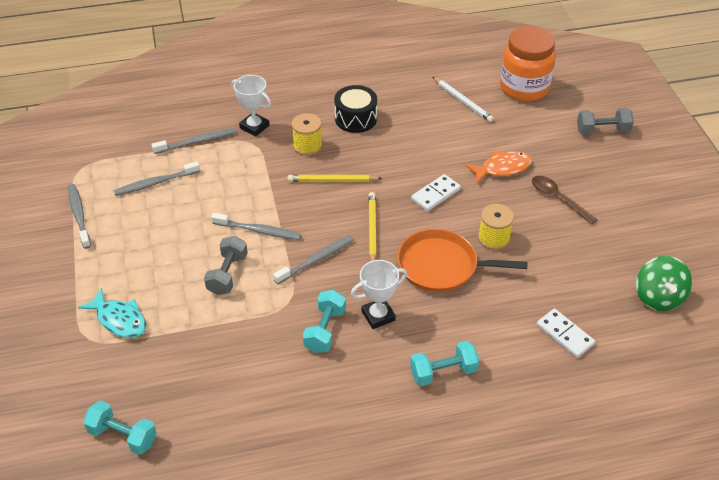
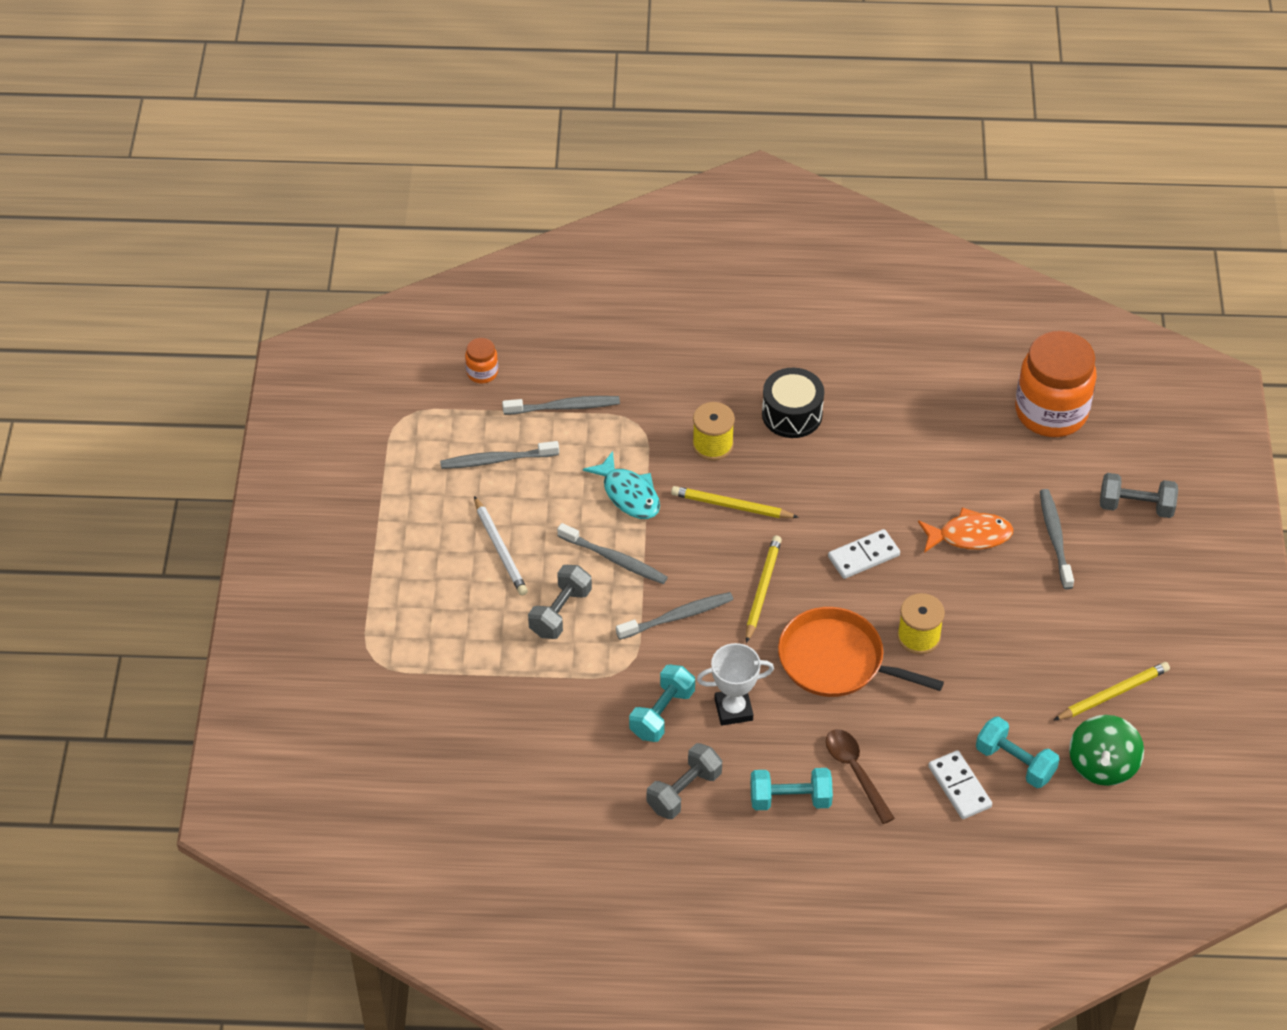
camera: 15 degrees right, 5 degrees up
grey toothbrush [68,184,91,249] -> grey toothbrush moved to [1040,489,1074,589]
turquoise fish [78,288,147,338] -> turquoise fish moved to [583,451,660,519]
turquoise dumbbell [83,401,157,455] -> turquoise dumbbell moved to [976,716,1060,788]
white trophy [231,75,271,137] -> none
white pencil [433,77,494,122] -> white pencil moved to [474,496,528,596]
brown spoon [532,176,598,224] -> brown spoon moved to [826,729,895,824]
none -> orange jar [465,338,498,383]
none -> grey dumbbell [647,743,722,819]
none -> yellow pencil [1054,662,1170,720]

